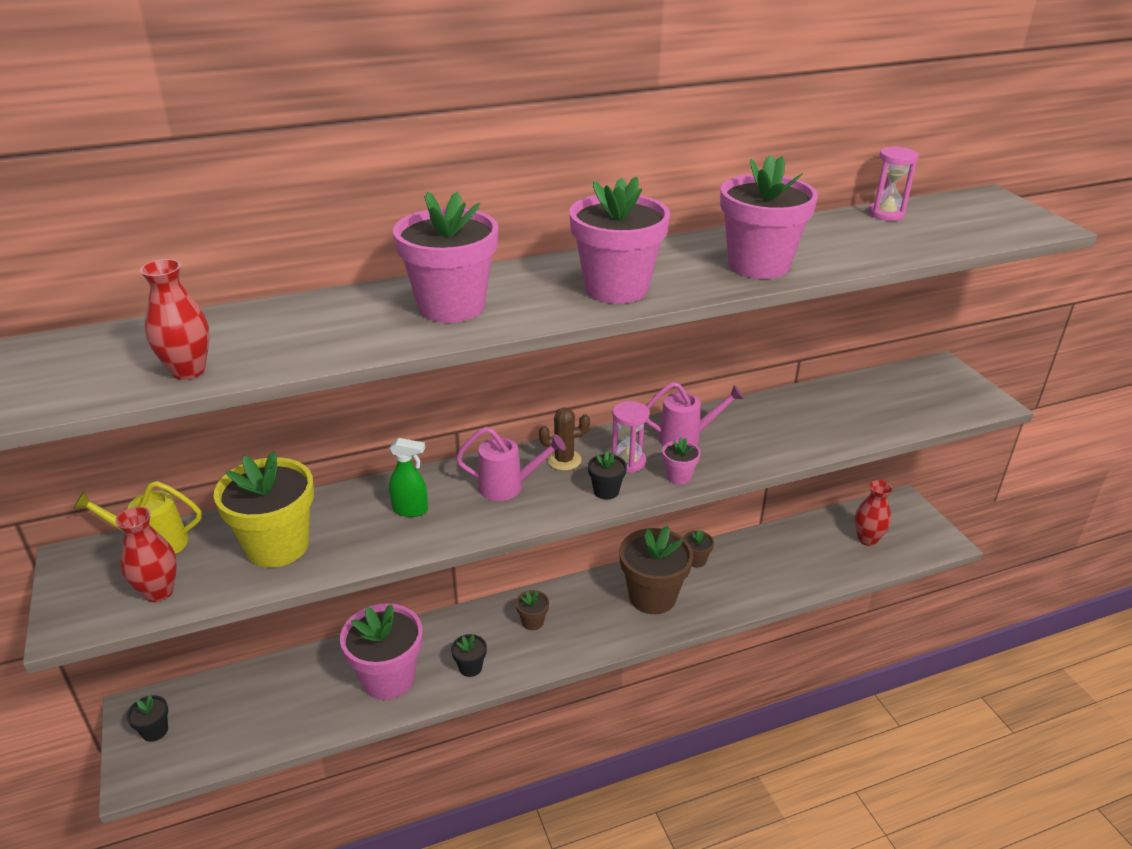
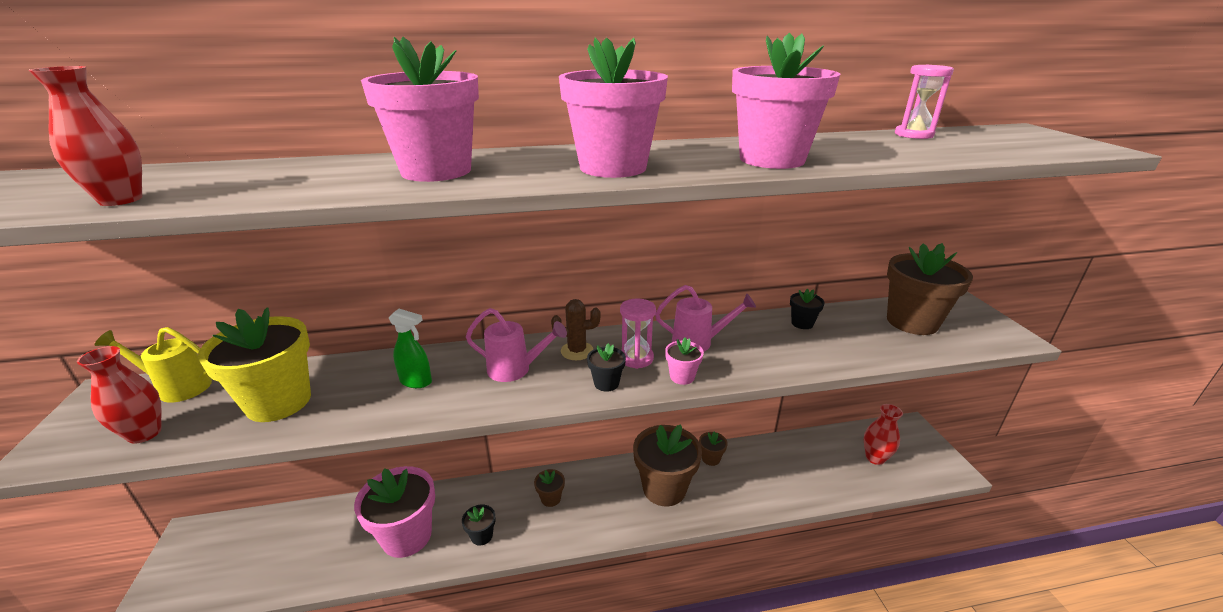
camera: 10 degrees right, 5 degrees down
black flower pot [127,695,168,742] -> black flower pot moved to [790,289,825,329]
none -> brown flower pot [887,243,973,335]

